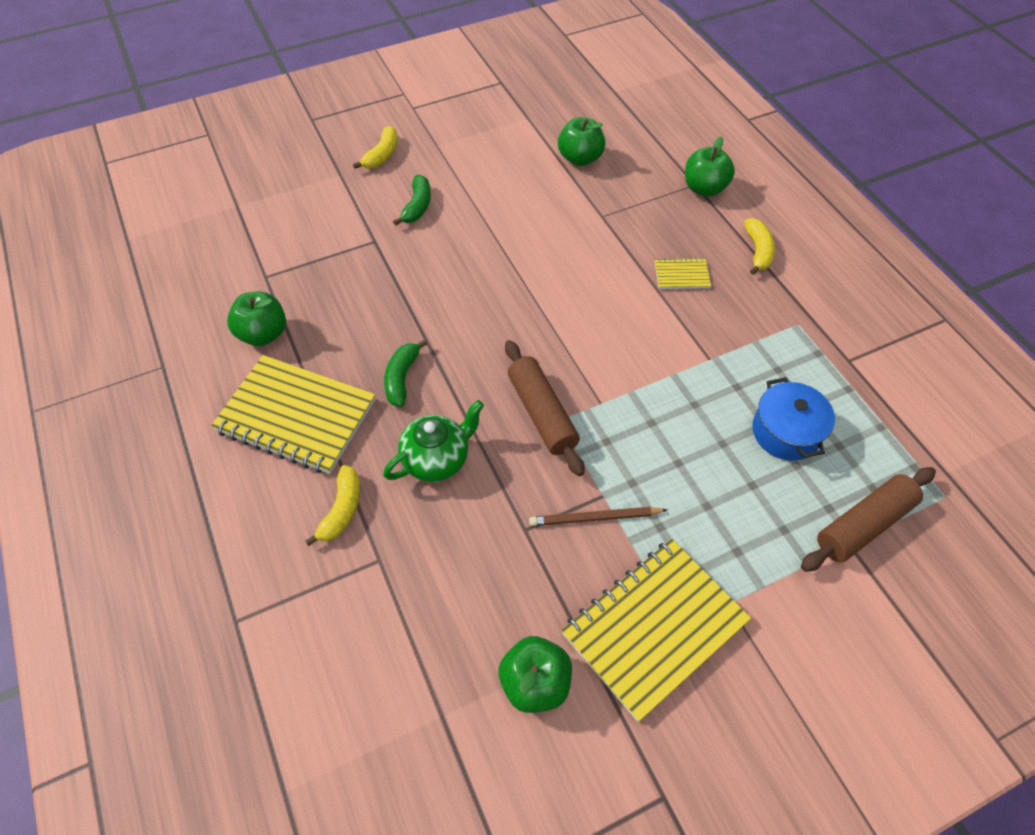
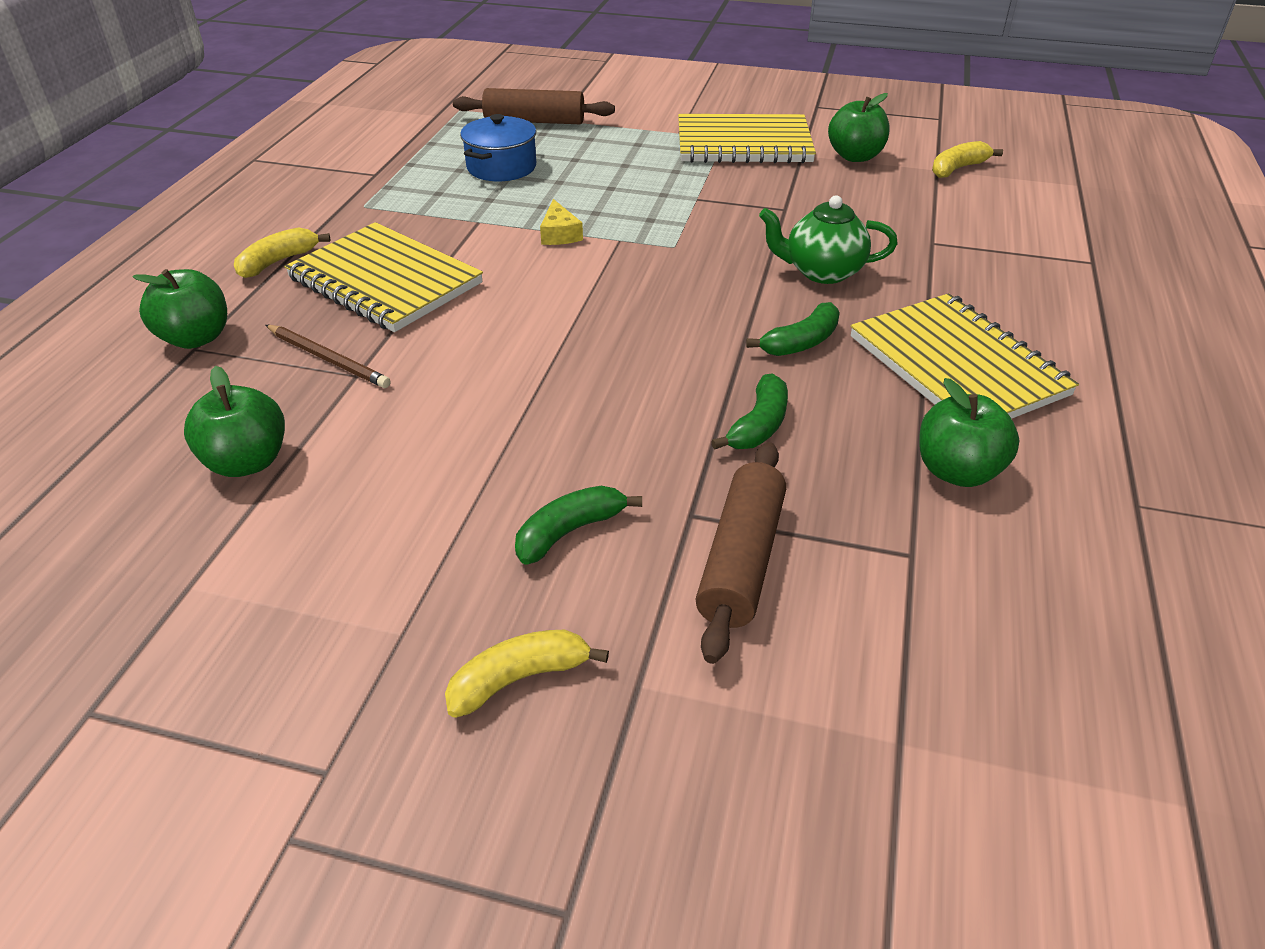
camera: 140 degrees left, 15 degrees down
yellow banana [305,465,360,546] -> yellow banana moved to [932,141,1003,178]
brown rolling pin [505,340,584,476] -> brown rolling pin moved to [696,442,786,664]
brown pencil [529,507,667,526] -> brown pencil moved to [266,325,391,388]
yellow notebook [655,258,711,289] -> yellow notebook [284,222,483,332], size x2.25
none -> yellow cheese [540,199,583,245]
none -> green banana [711,373,788,449]

